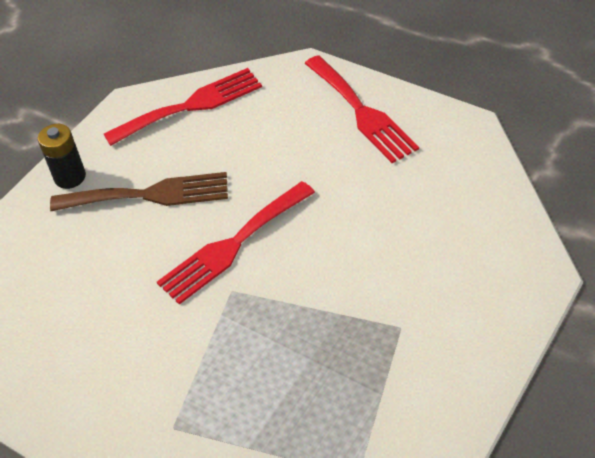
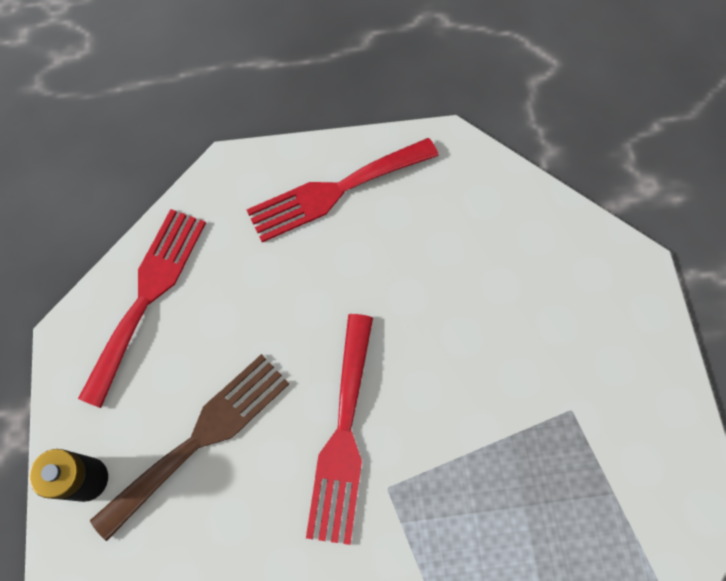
camera: 45 degrees left, 20 degrees up
red fork [305,55,419,163] -> red fork turned 135 degrees clockwise [247,138,439,242]

